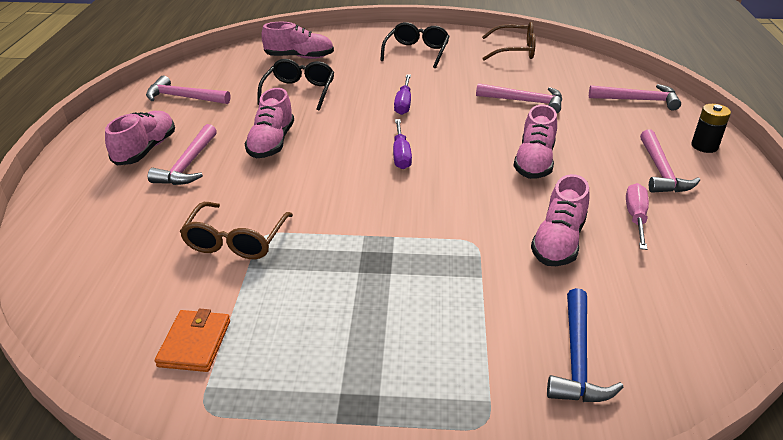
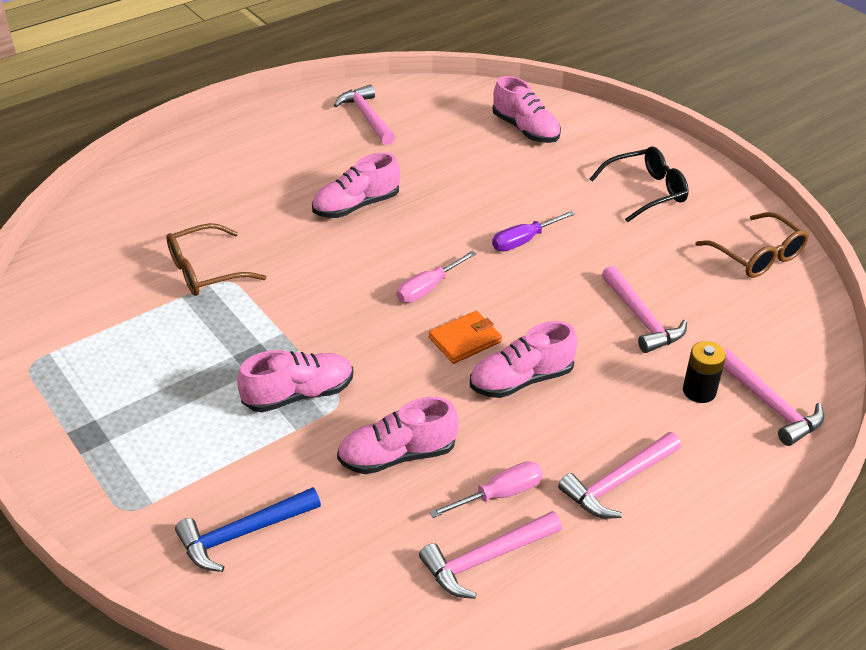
camera: 50 degrees right, 5 degrees up
pink shoe [105,111,175,165] -> pink shoe moved to [237,350,353,412]
pink hammer [148,124,217,185] -> pink hammer moved to [419,511,562,599]
orange wallet [155,309,230,372] -> orange wallet moved to [429,311,502,364]
black glasses [257,59,334,110] -> none
purple screwdriver [393,119,412,169] -> pink screwdriver [396,251,477,303]
black battery [691,104,731,153] -> black battery moved to [683,341,726,403]

